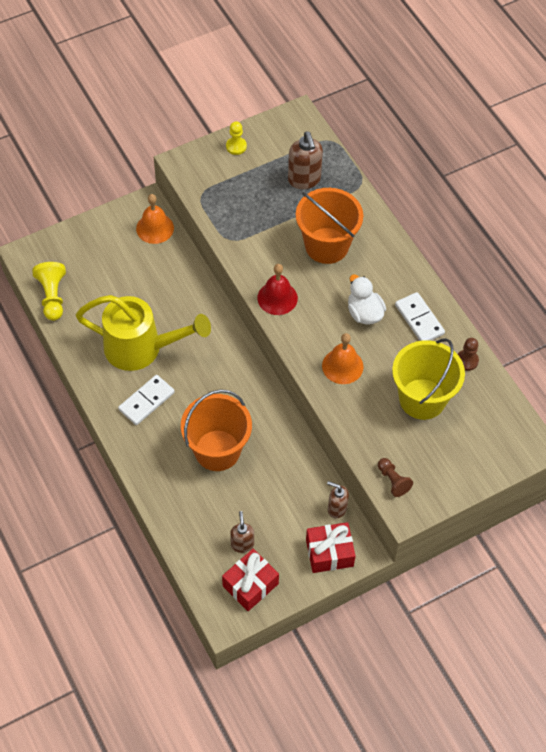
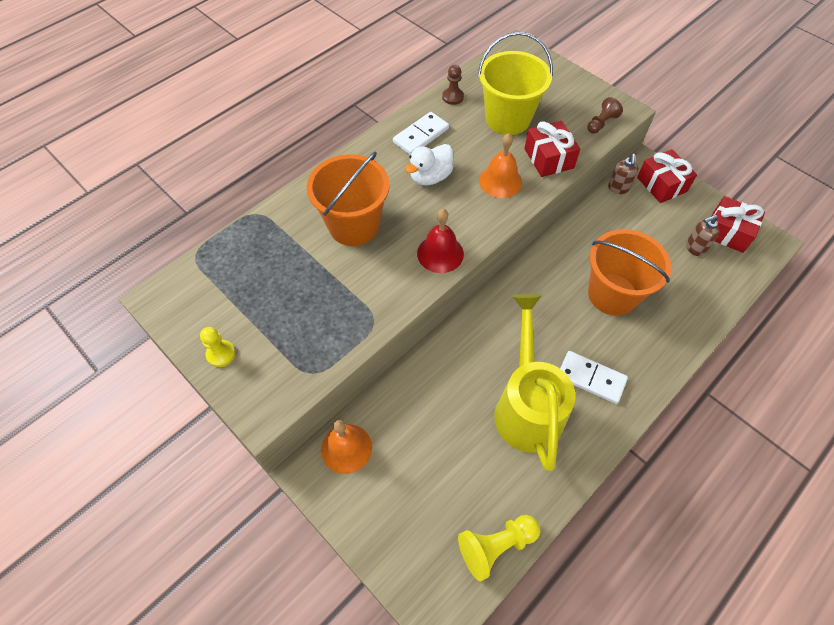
camera: 105 degrees left, 0 degrees up
brown soap dispenser [288,131,323,189] -> none
none -> red gift [524,121,580,177]

